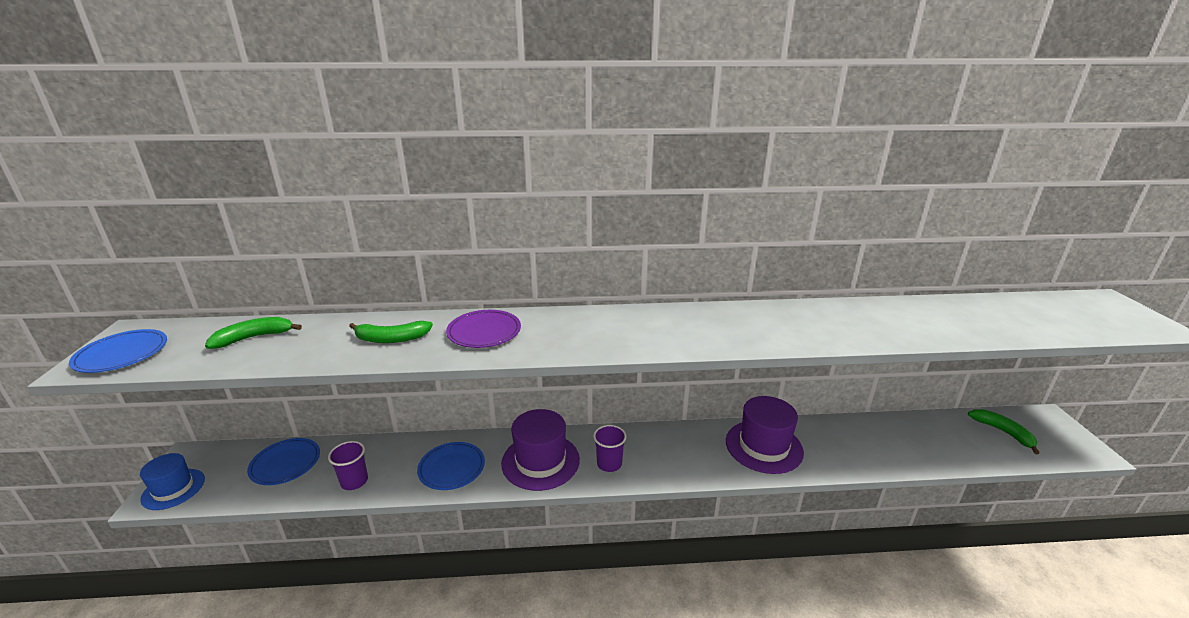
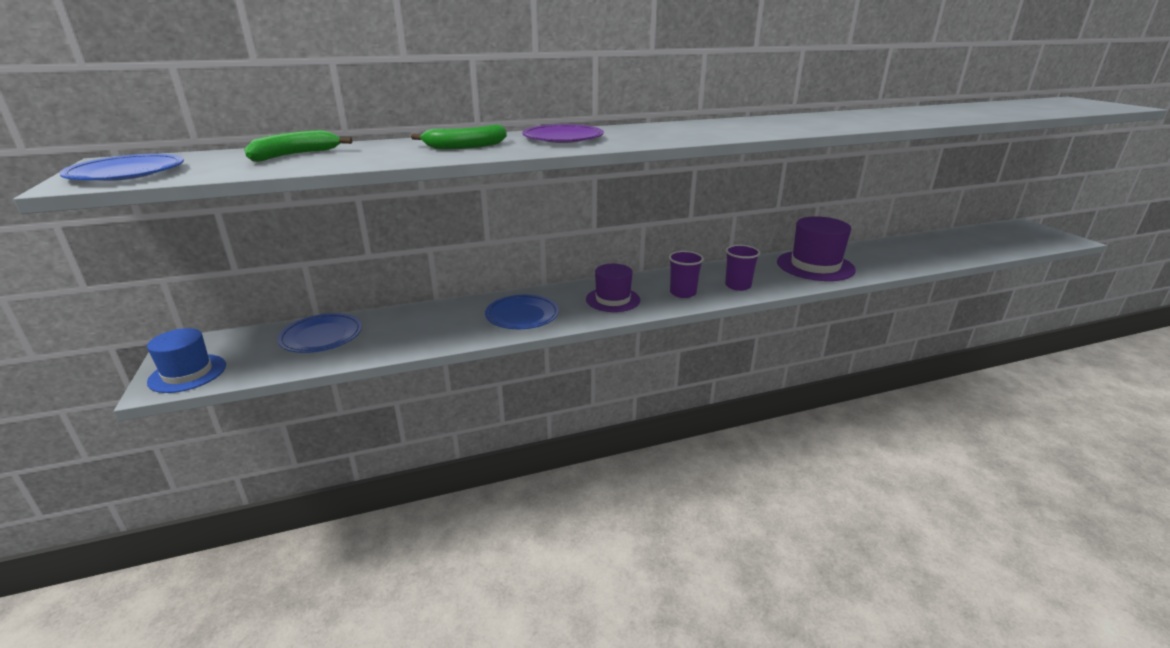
camera: 15 degrees left, 0 degrees up
purple cup [328,441,368,490] -> purple cup moved to [725,245,760,291]
purple hat [501,409,580,491] -> purple hat [586,264,640,312], size x0.65
green banana [968,409,1039,455] -> none

